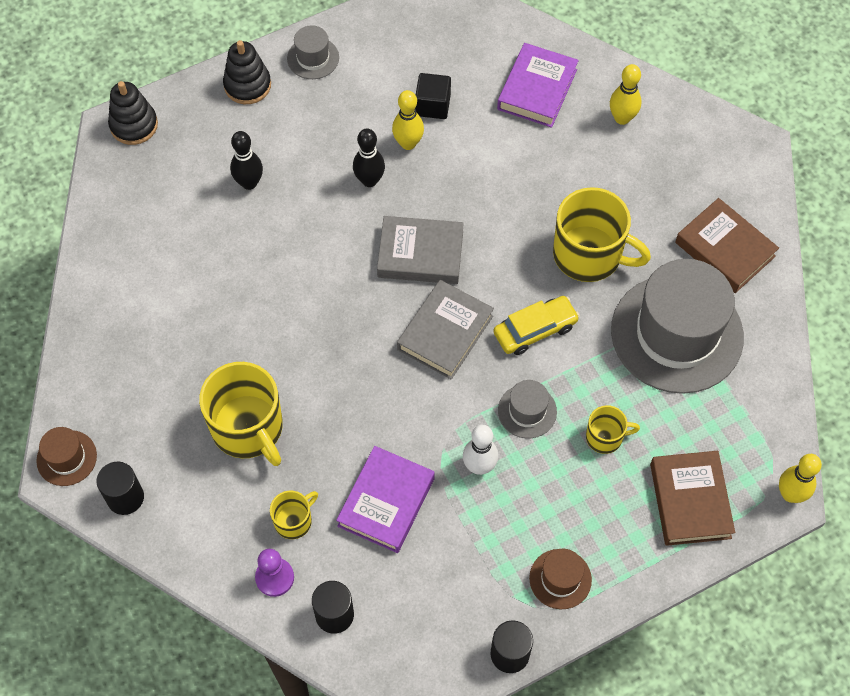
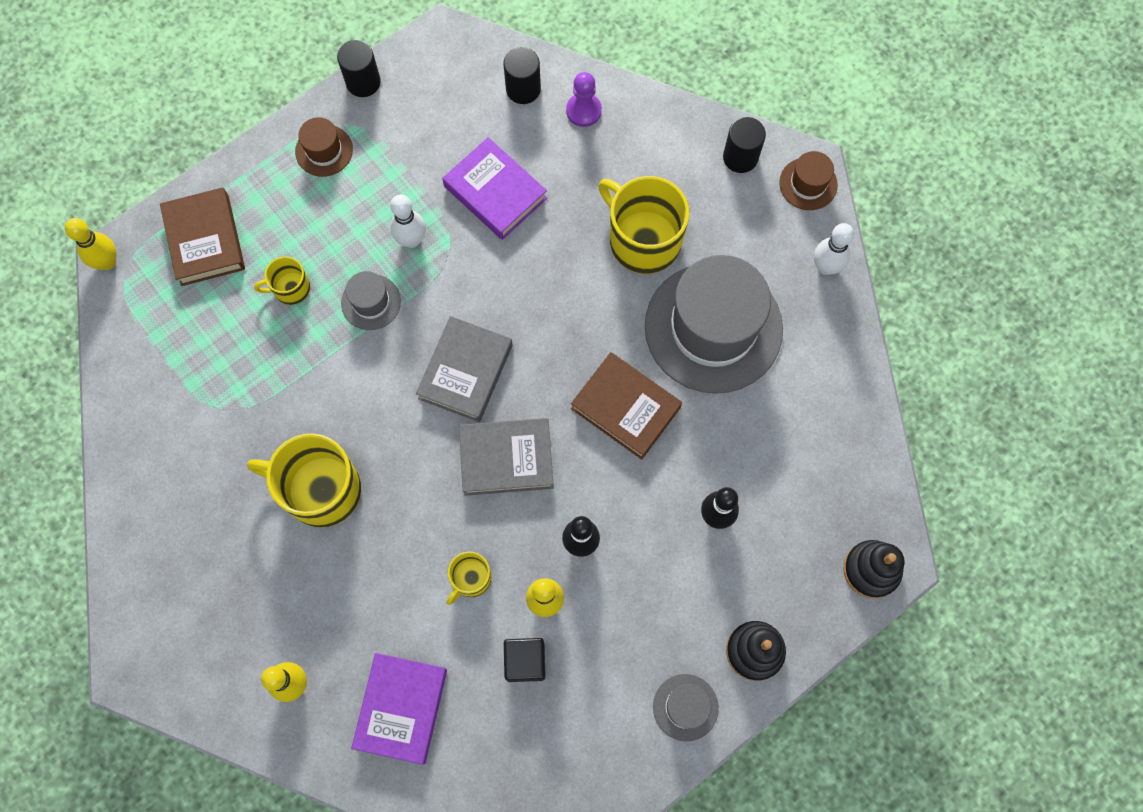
camera: 170 degrees right, 10 degrees up
yellow mug [270,491,318,539] -> yellow mug moved to [446,551,491,605]
purple book [336,446,435,553] -> purple book turned 60 degrees counterclockwise [442,137,547,240]
yellow car [493,296,580,355] -> none
grey hat [611,259,744,394] -> grey hat moved to [645,255,783,394]
brown book [675,198,779,293] -> brown book moved to [571,352,682,459]
none -> white bowling pin [814,223,854,275]

